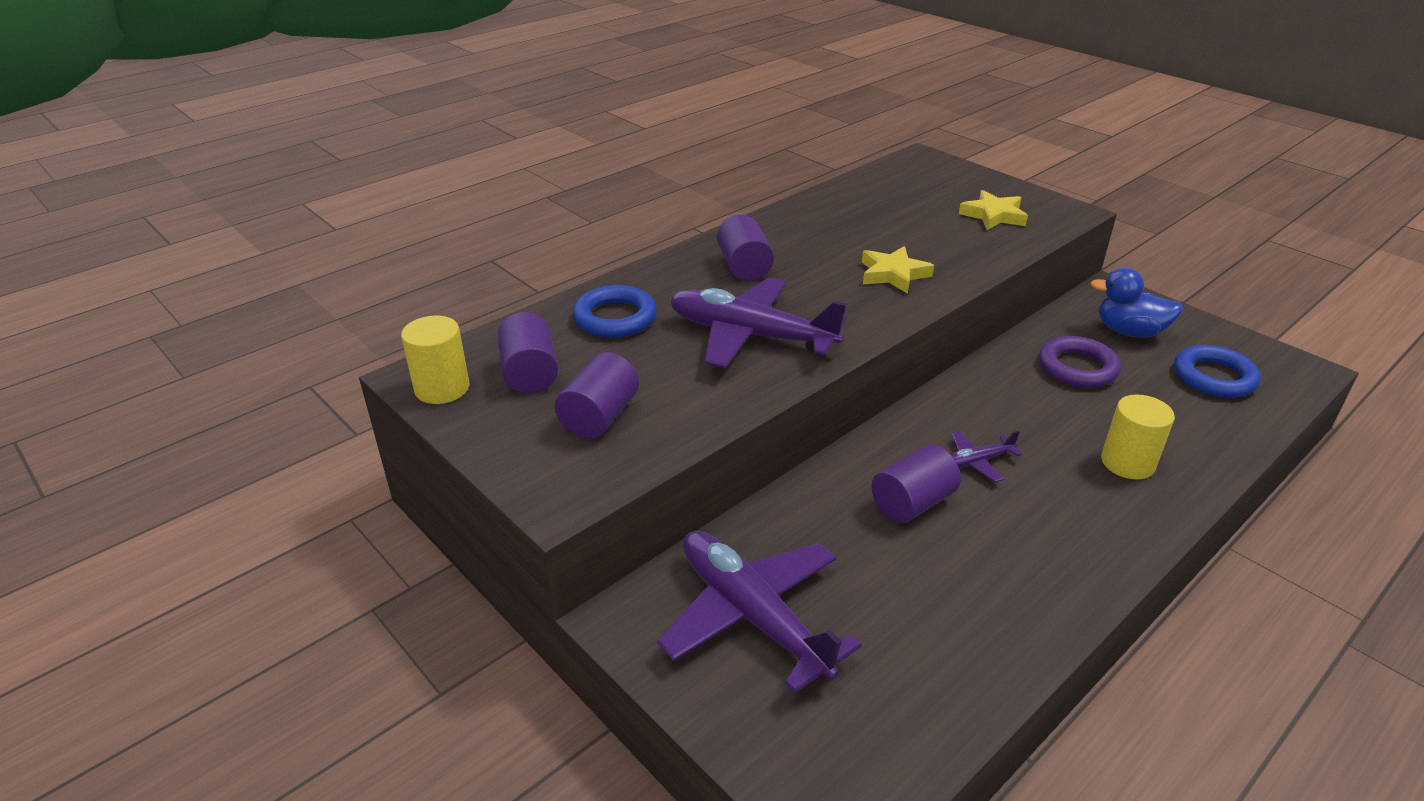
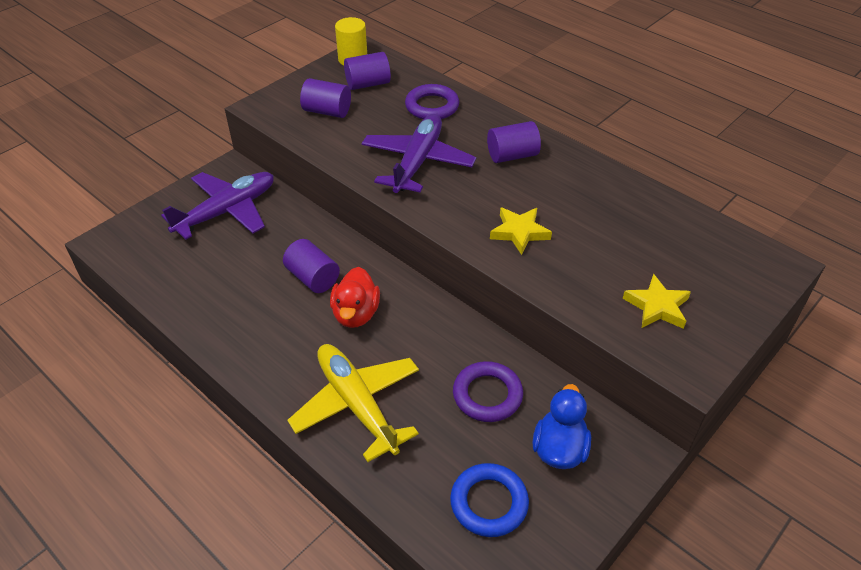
camera: 85 degrees right, 10 degrees up
blue ring [573,285,657,338] -> purple ring [405,84,459,119]
purple plane [951,431,1022,482] -> red duck [330,267,380,328]
yellow cylinder [1101,394,1175,480] -> yellow plane [287,344,419,462]

